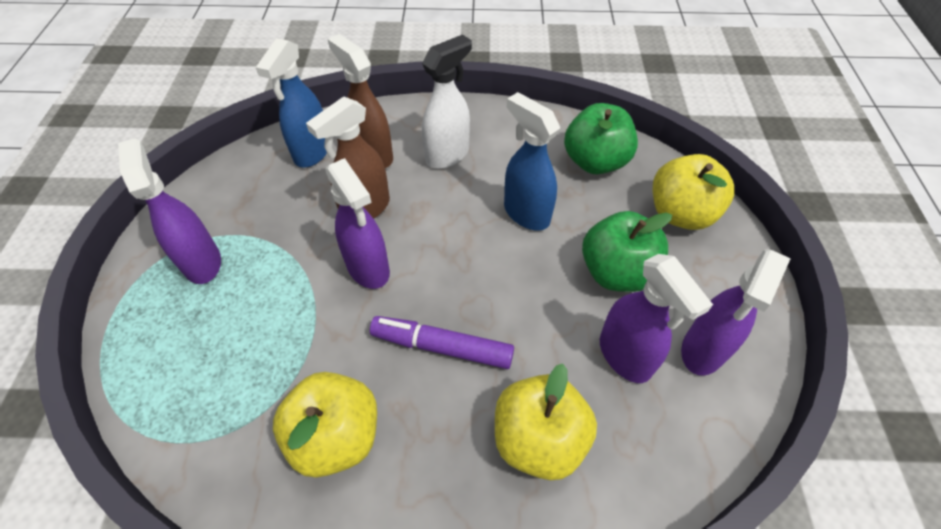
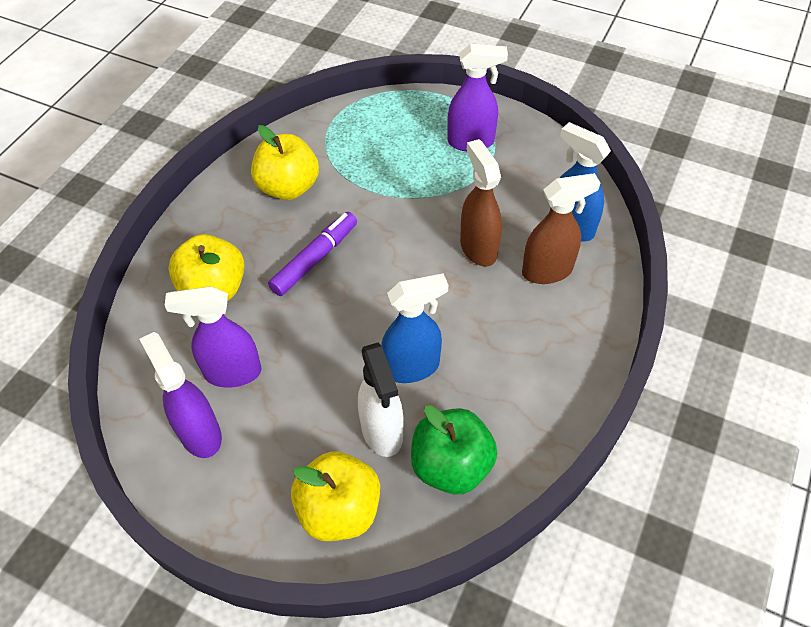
camera: 115 degrees right, 0 degrees up
purple spray bottle [325,158,390,289] -> none
white spray bottle [422,34,472,169] -> white spray bottle moved to [358,343,404,457]
green apple [582,211,672,292] -> none

